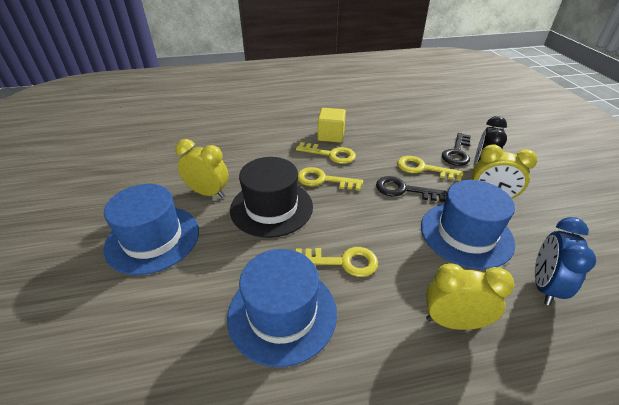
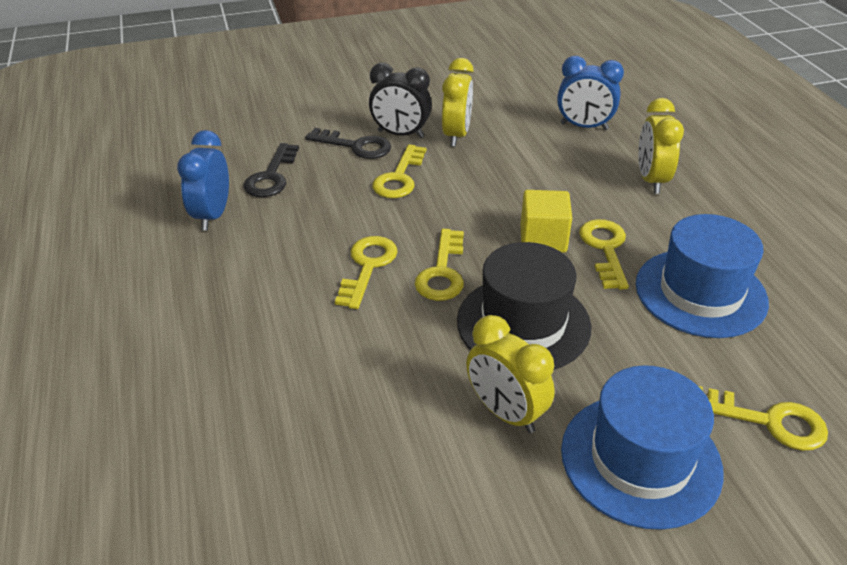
camera: 95 degrees left, 0 degrees up
yellow clock [175,139,229,198] -> yellow clock turned 60 degrees counterclockwise [466,315,555,433]
yellow cube [318,108,346,143] -> yellow cube moved to [521,190,572,253]
black key [376,176,447,202] -> black key moved to [244,143,299,197]
blue hat [421,180,515,270] -> none
none -> blue clock [177,130,229,231]
none -> yellow key [698,386,828,451]

